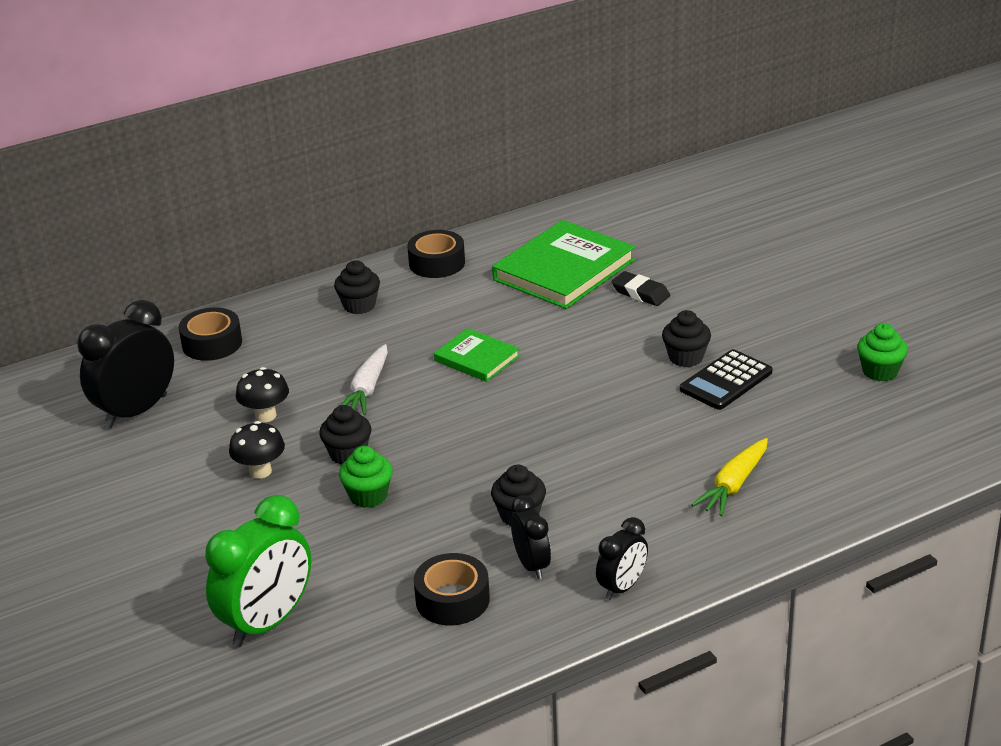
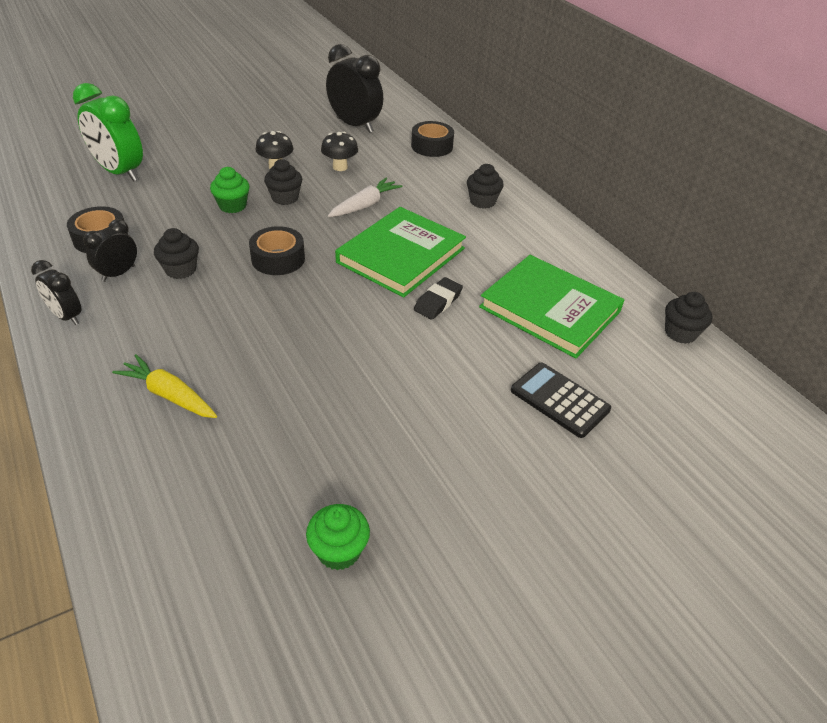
camera: 85 degrees right, 10 degrees up
white carrot [341,344,388,415] -> white carrot turned 120 degrees clockwise [328,178,402,217]
black tape [407,230,465,278] -> black tape moved to [249,226,305,275]
green book [434,328,520,382] -> green book [335,207,466,297], size x1.83
black clock [511,495,551,579] -> black clock turned 150 degrees clockwise [83,219,137,282]
black eraser [611,271,670,306] -> black eraser moved to [414,277,463,320]
black cupcake [662,310,711,367] -> black cupcake moved to [665,292,713,344]
black calculator [680,349,772,410] -> black calculator moved to [511,363,611,438]

